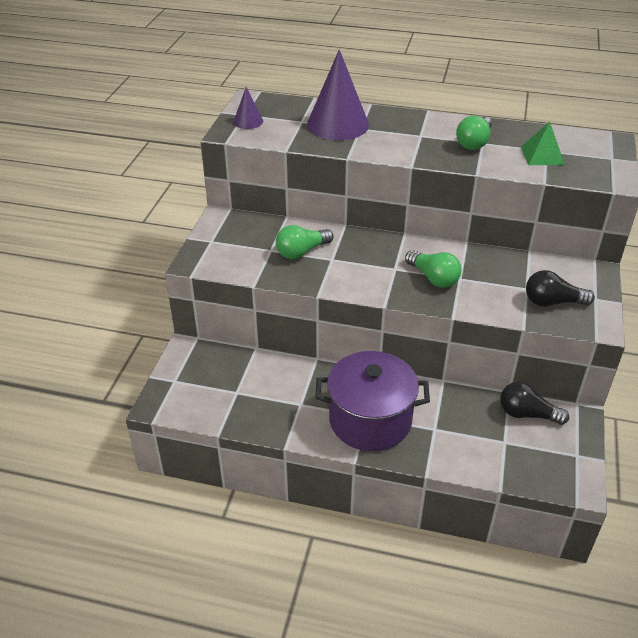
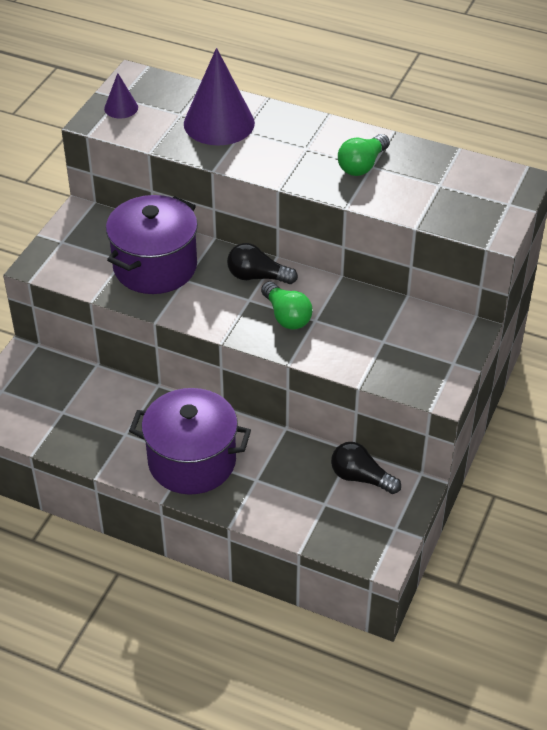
camera: 10 degrees right, 5 degrees up
green light bulb [276,225,334,259] -> purple pot [106,195,198,294]
green pyramid [521,121,565,165] -> none
black light bulb [526,270,595,307] -> black light bulb moved to [227,243,298,284]

